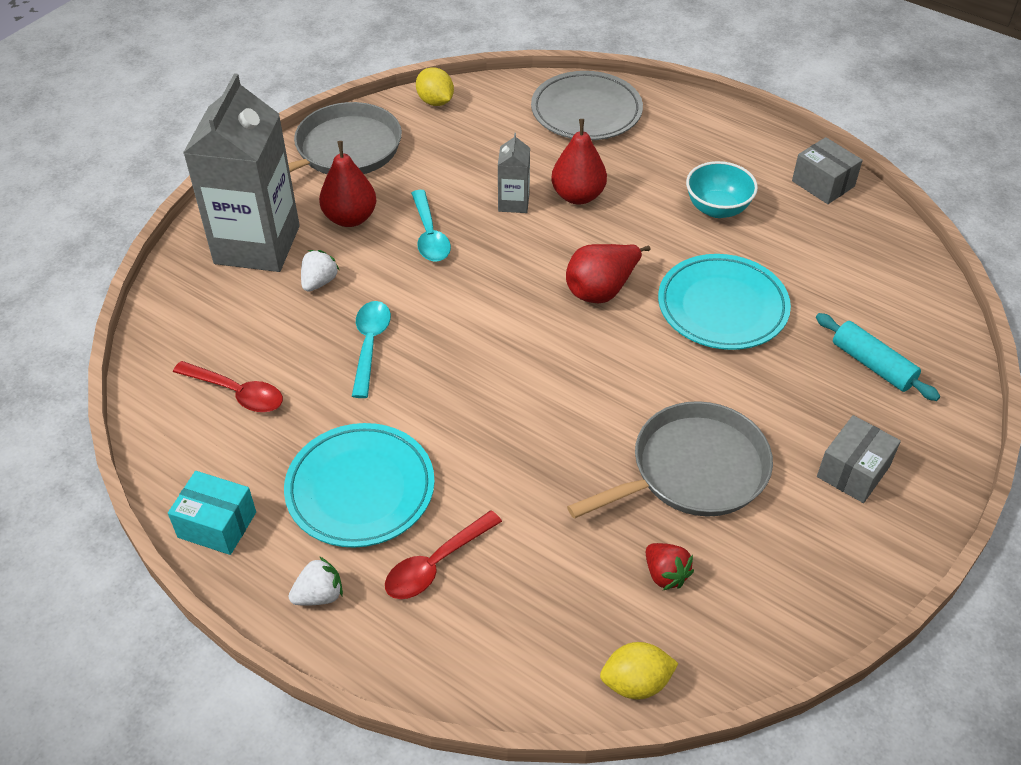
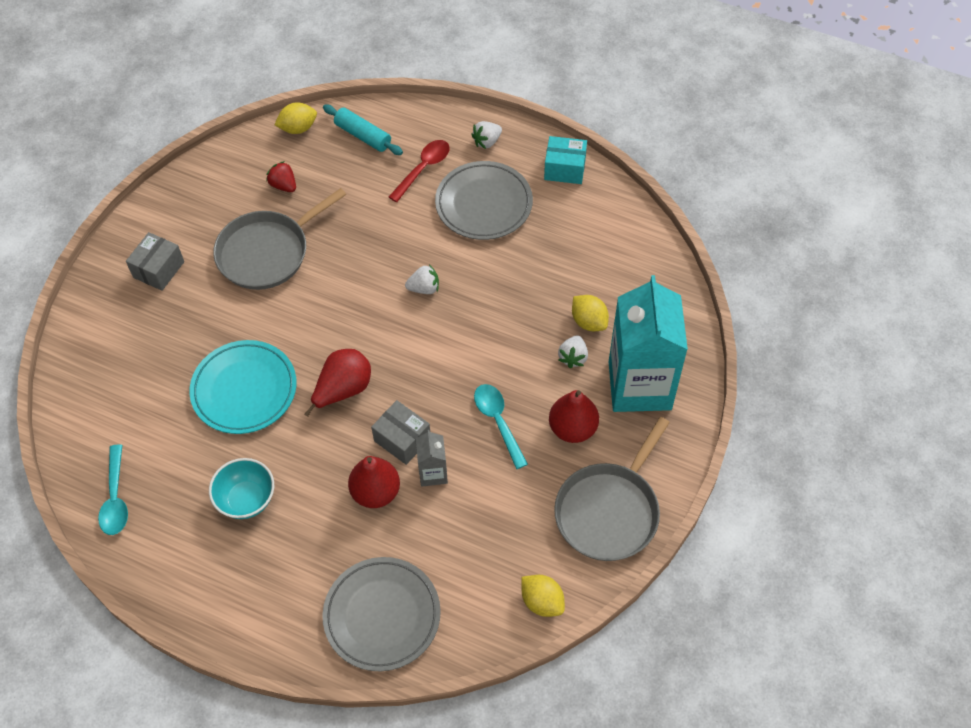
camera: 170 degrees right, 10 degrees up
red spoon [173,361,283,412] -> none
grey carton [183,73,300,272] -> turquoise carton [609,275,688,412]
turquoise plate [284,423,435,548] -> grey plate [435,161,533,240]
turquoise spoon [352,301,391,398] -> turquoise spoon moved to [98,444,128,535]
grey box [792,137,863,204] -> grey box moved to [371,400,430,465]
turquoise rolling pin [816,313,940,401] -> turquoise rolling pin moved to [323,105,403,155]
none -> white strawberry [405,264,439,294]
none -> yellow lemon [572,295,609,331]

